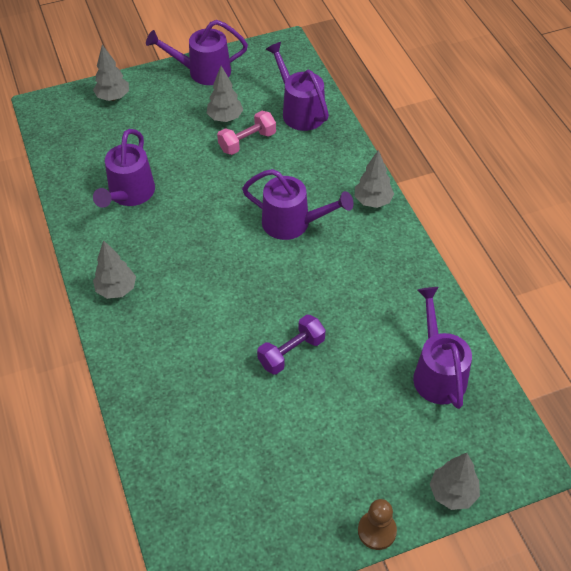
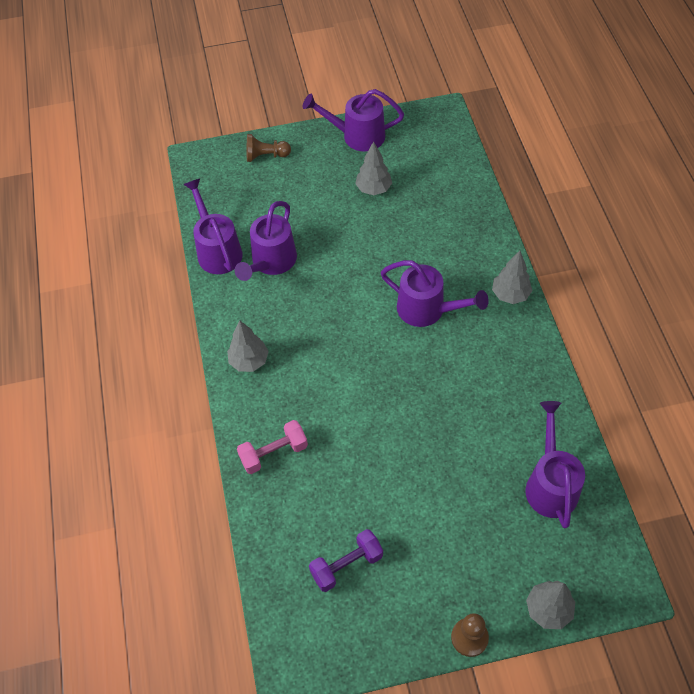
camera: 10 degrees right, 5 degrees up
grey tree [93,45,129,101] -> brown pawn [246,134,291,162]
pink dumbbell [217,111,276,155] -> pink dumbbell moved to [237,420,308,474]
purple dumbbell [257,315,325,375] -> purple dumbbell moved to [309,529,383,592]
purple watering can [266,42,329,131] -> purple watering can moved to [183,179,243,274]

